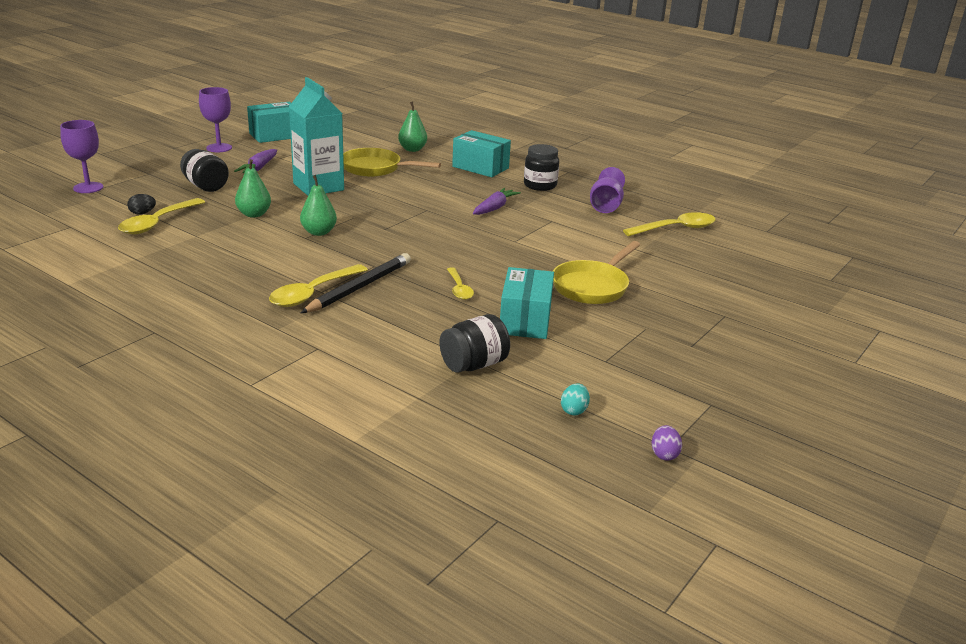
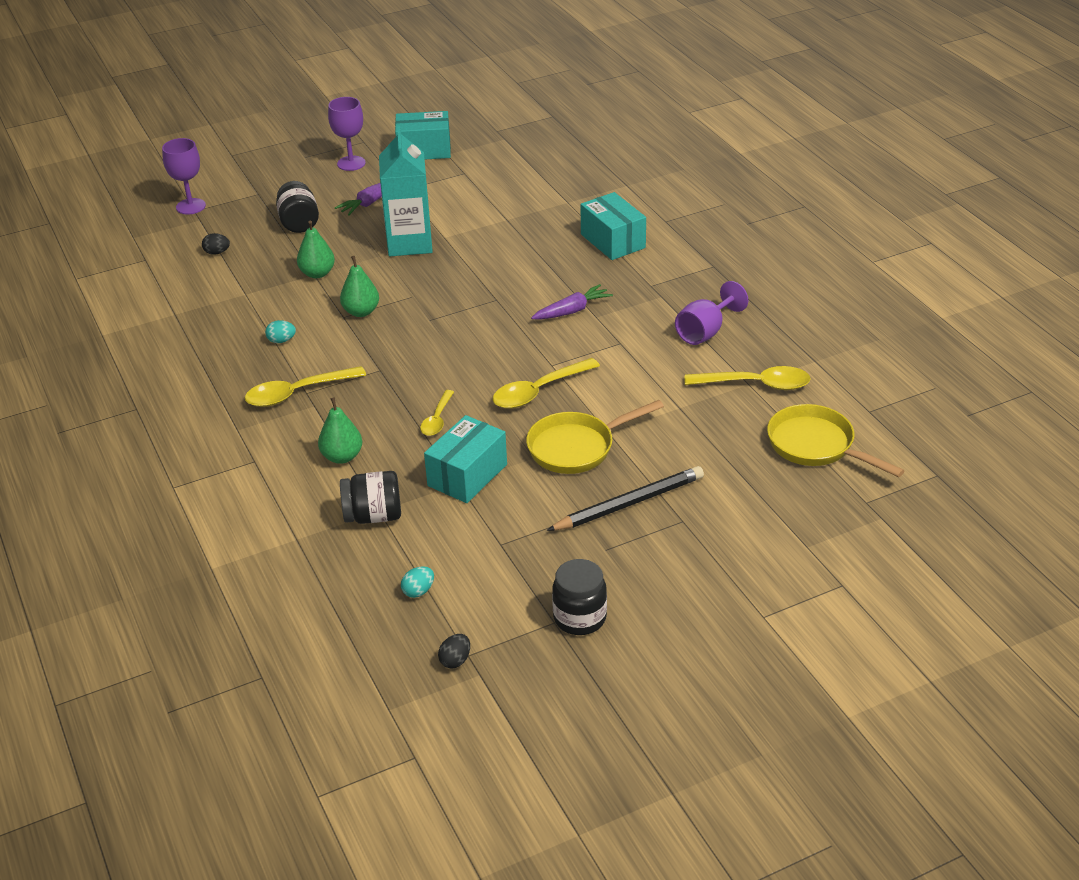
camera: 30 degrees right, 10 degrees up
yellow spoon [118,198,205,234] -> yellow spoon moved to [493,358,600,409]
black pencil [301,253,411,313] -> black pencil moved to [547,466,704,531]
yellow pan [343,148,441,177] -> yellow pan moved to [767,404,905,477]
green pear [398,102,427,152] -> green pear moved to [318,397,362,464]
black jar [524,144,559,191] -> black jar moved to [552,559,607,635]
purple egg [652,425,682,460] -> black egg [438,634,470,668]
none -> turquoise egg [265,320,296,343]

